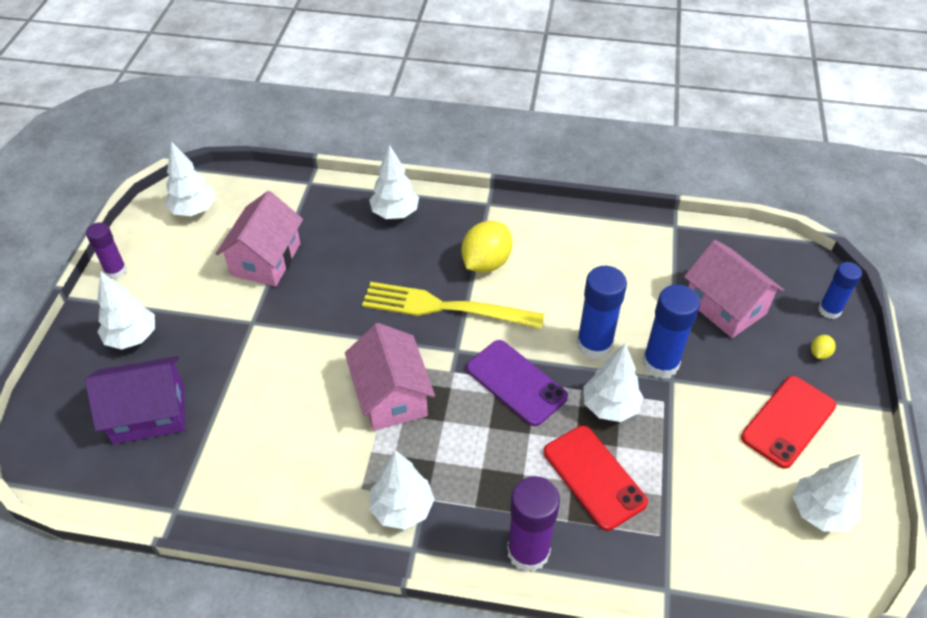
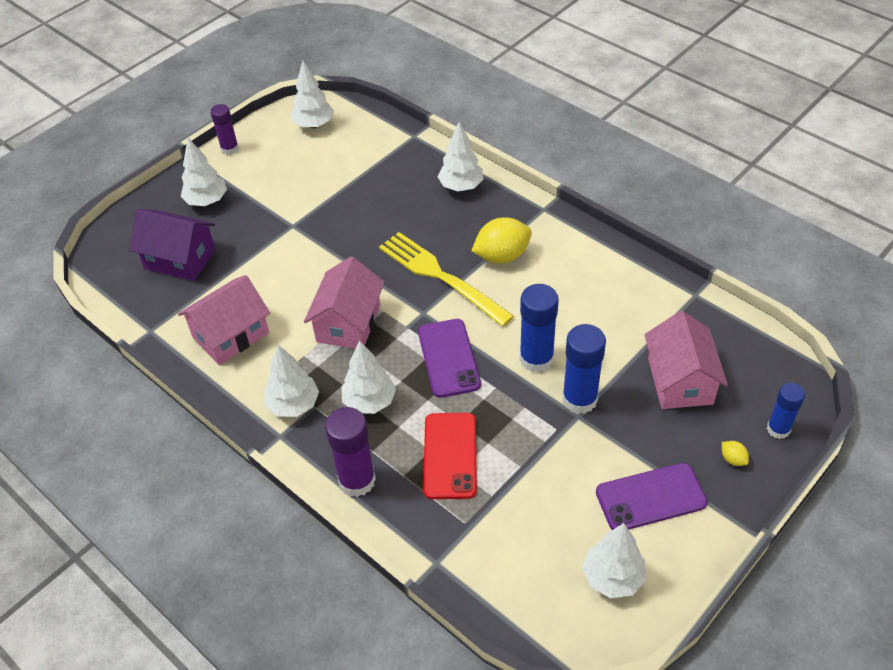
camera: 35 degrees right, 0 degrees up
pink house [216,191,303,286] -> pink house moved to [178,275,270,365]
white tree [583,343,643,422] -> white tree moved to [341,340,396,414]
red phone [741,376,836,469] -> purple phone [596,463,708,530]
yellow lemon [811,335,836,359] -> yellow lemon turned 75 degrees clockwise [722,441,749,466]

